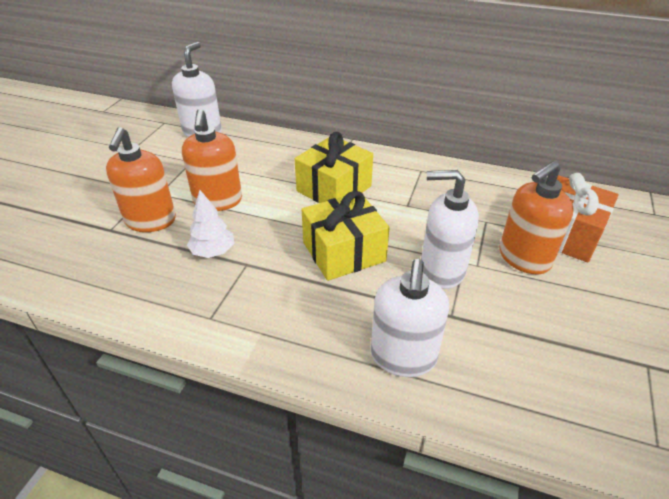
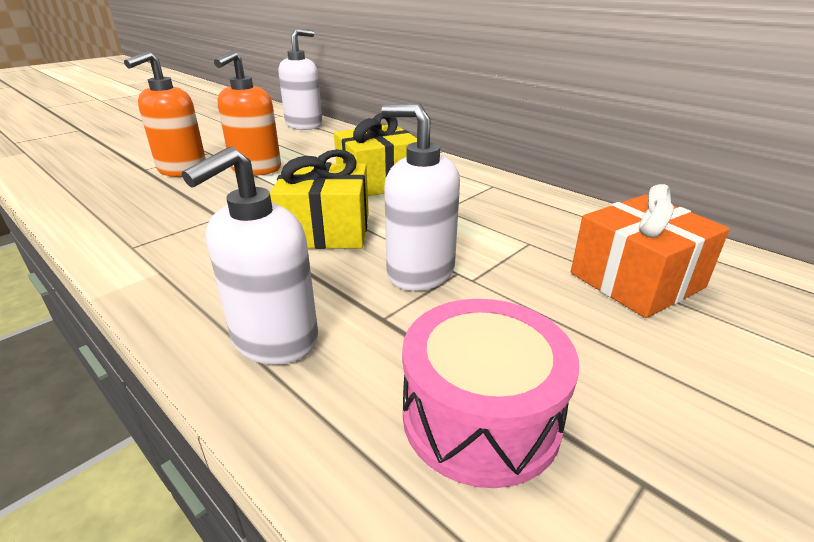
camera: 25 degrees right, 10 degrees down
white tree [187,190,234,258] -> none
orange soap dispenser [500,161,574,274] -> none
none -> pink drum [402,299,579,488]

